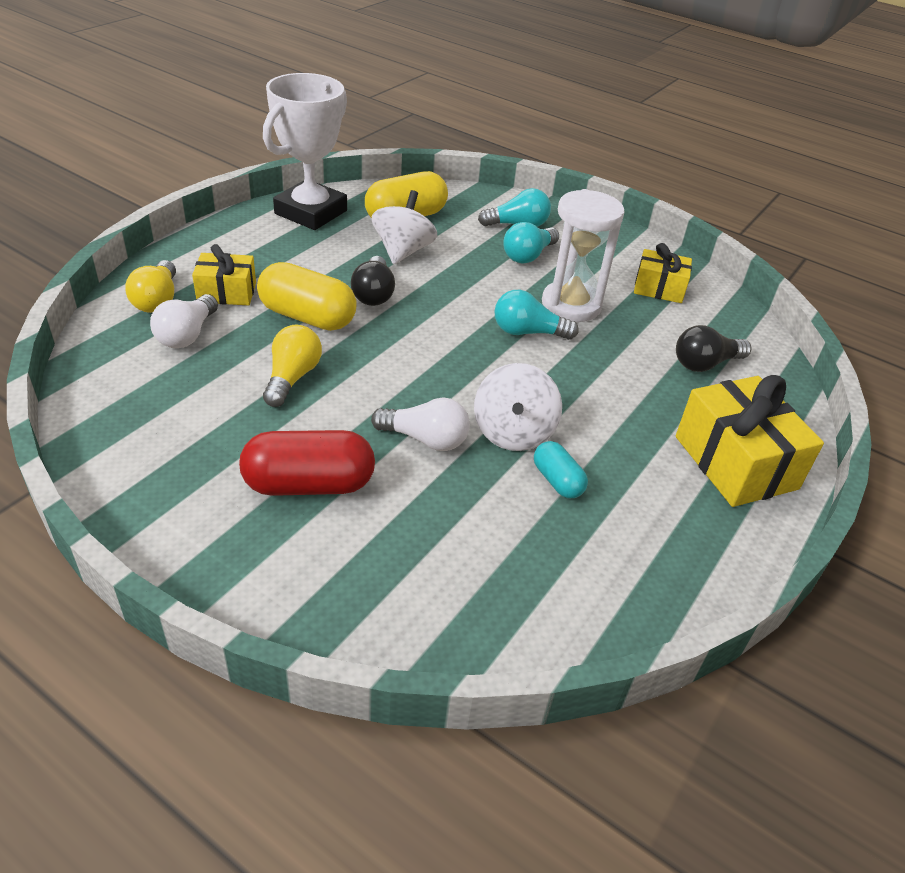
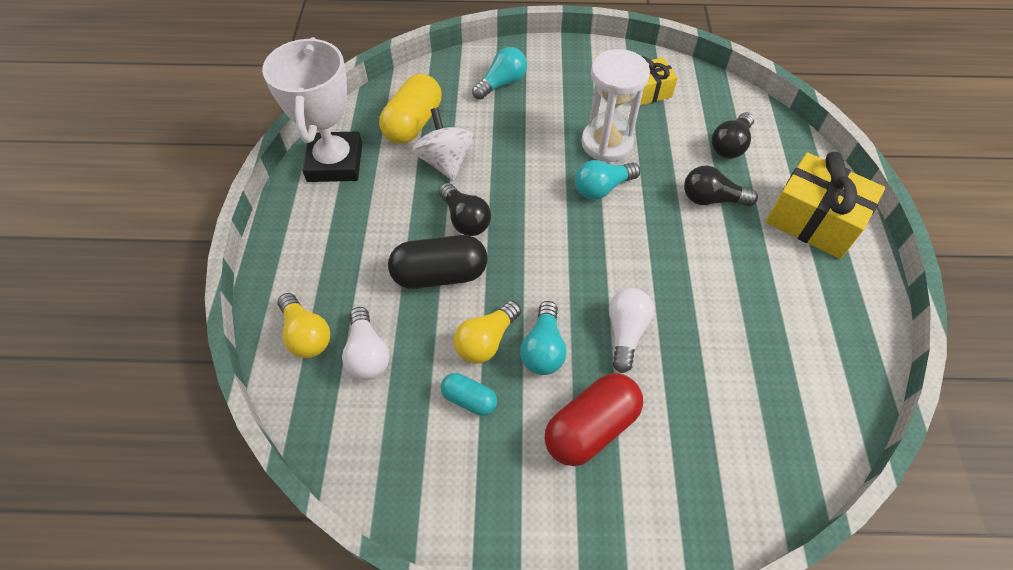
camera: 30 degrees left, 15 degrees up
yellow gift [192,244,256,305] -> none
yellow capsule [257,262,357,331] -> black capsule [388,235,487,289]
yellow light bulb [263,325,322,407] -> yellow light bulb turned 120 degrees counterclockwise [454,300,521,364]
white light bulb [371,397,470,451] -> white light bulb turned 60 degrees counterclockwise [609,288,654,373]
white spinning top [474,363,562,451] -> none
turquoise light bulb [503,222,559,264] -> turquoise light bulb moved to [520,301,567,375]
turquoise capsule [534,441,588,498] -> turquoise capsule moved to [441,373,497,416]
none -> black light bulb [684,165,758,206]

